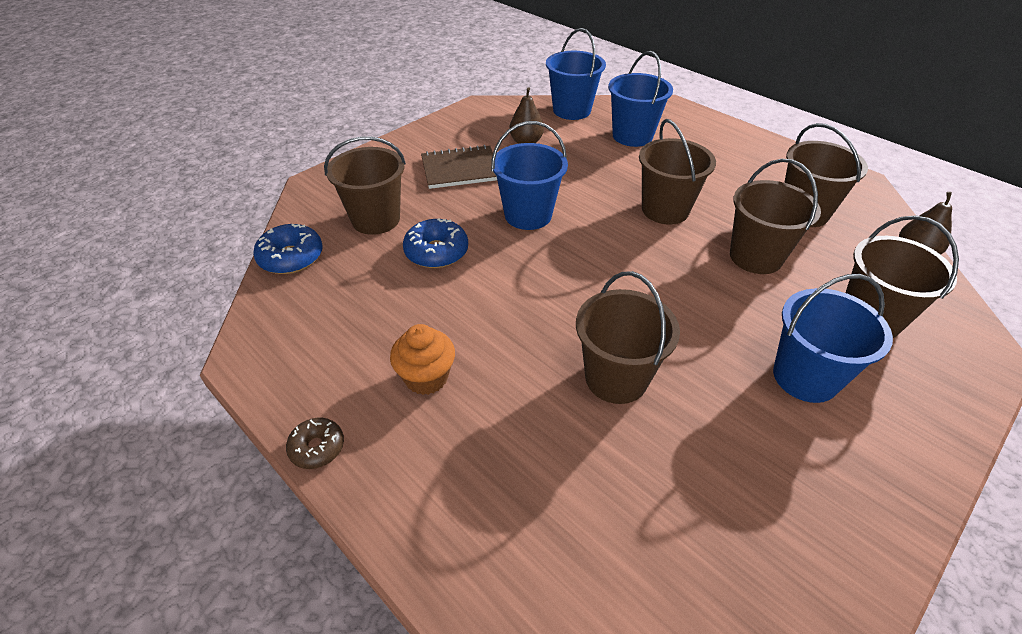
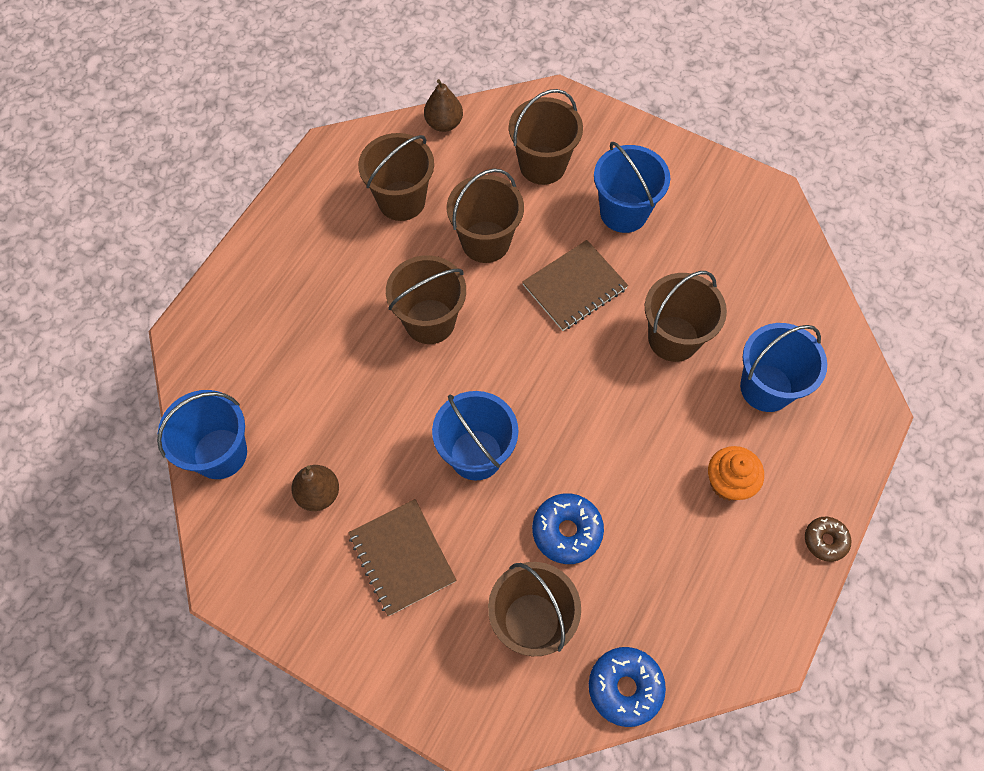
camera: 105 degrees left, 20 degrees up
blue bucket [608,51,673,147] -> blue bucket moved to [740,323,827,412]
none -> brown notebook [522,240,628,331]

